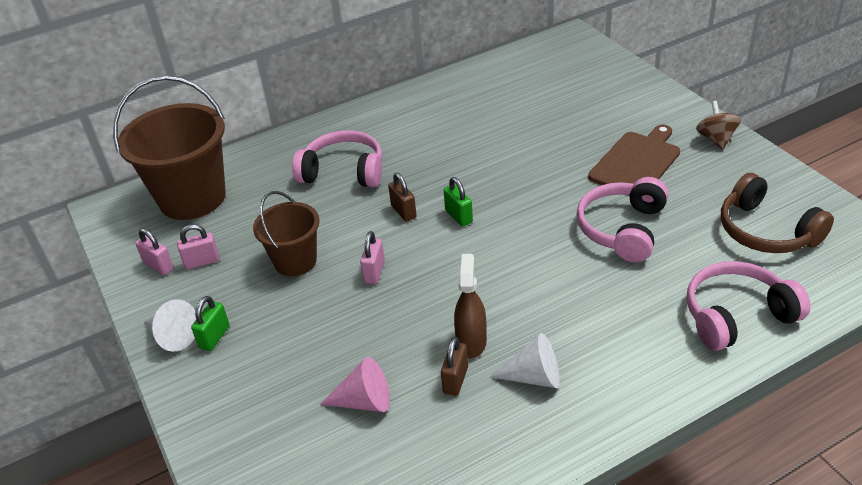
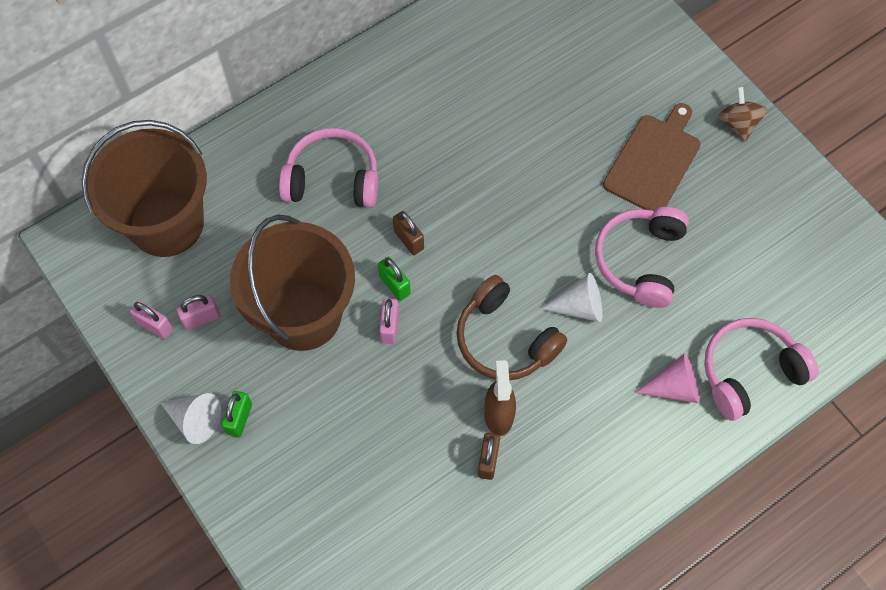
camera: 10 degrees left, 25 degrees up
brown bucket [253,191,320,276] -> brown bucket [230,215,355,351], size x1.72
pink cone [320,357,390,412] -> pink cone moved to [634,353,700,403]
green padlock [444,177,473,226] -> green padlock moved to [378,257,411,301]
white cone [490,333,560,388] -> white cone moved to [540,273,603,322]
brown headphones [721,173,834,253] -> brown headphones moved to [456,275,567,380]

